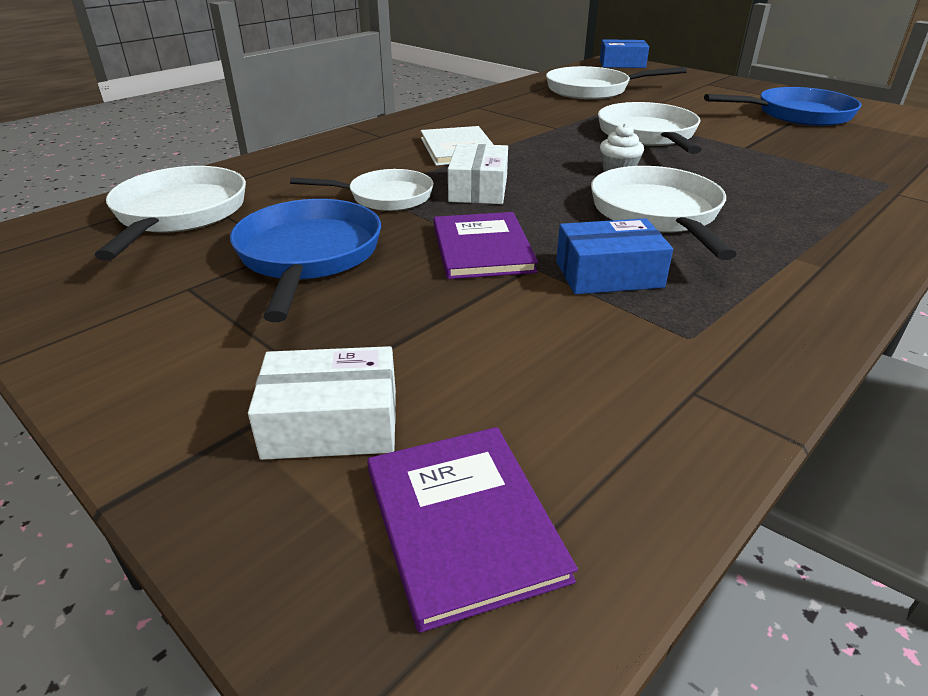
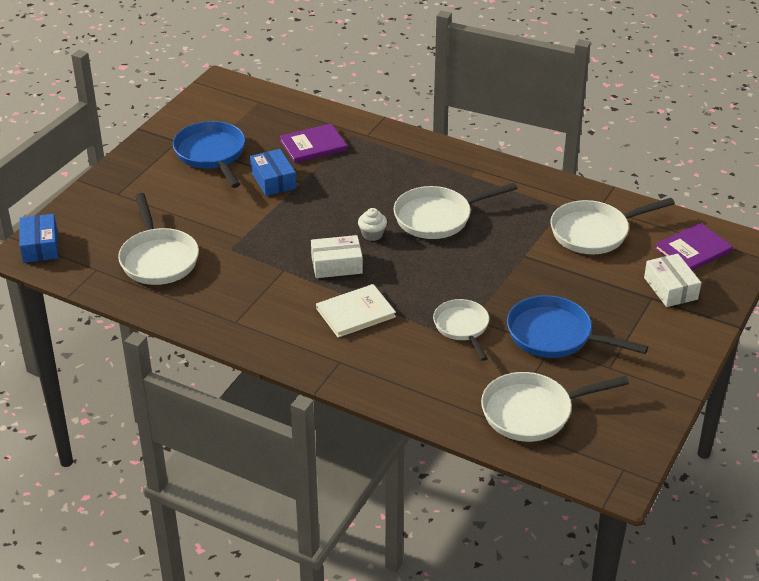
camera: 105 degrees left, 5 degrees up
blue pan [230,199,381,322] -> blue pan turned 45 degrees clockwise [507,295,648,358]
purple book [434,212,538,279] -> purple book moved to [280,123,347,163]
white box [448,144,508,204] -> white box moved to [311,235,363,278]
blue box [556,218,673,294] -> blue box moved to [250,149,296,196]
white pan [598,102,702,154] -> white pan moved to [551,198,675,254]

